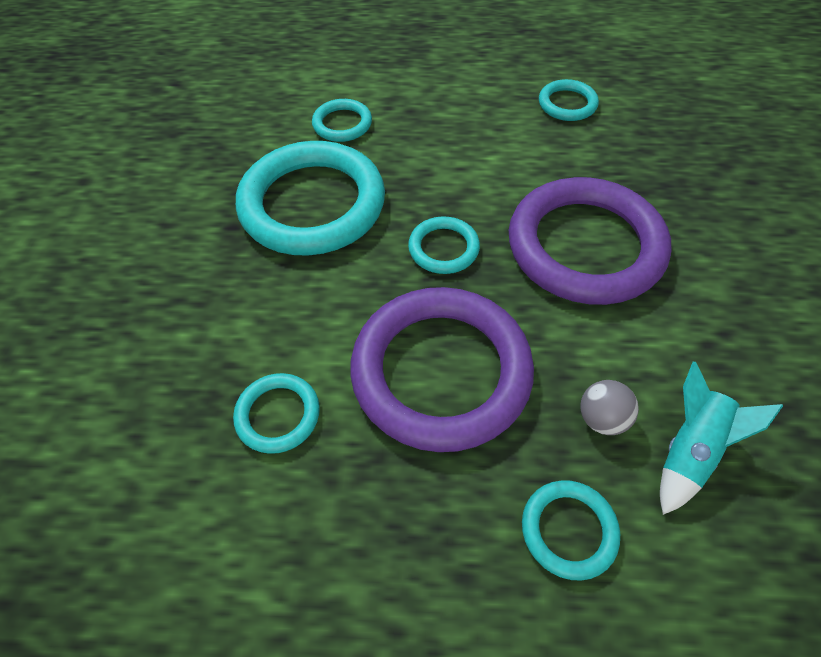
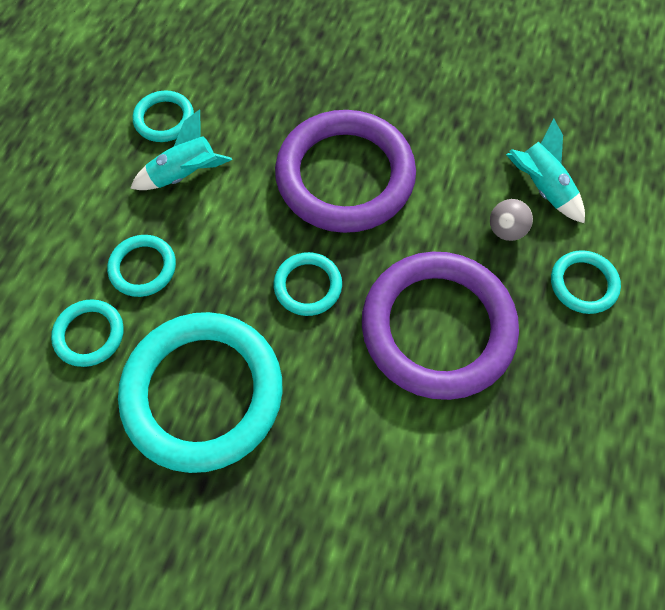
camera: 75 degrees left, 10 degrees up
turquoise ring [233,373,320,454] -> turquoise ring moved to [107,235,176,297]
none -> turquoise rocket [130,110,232,190]

